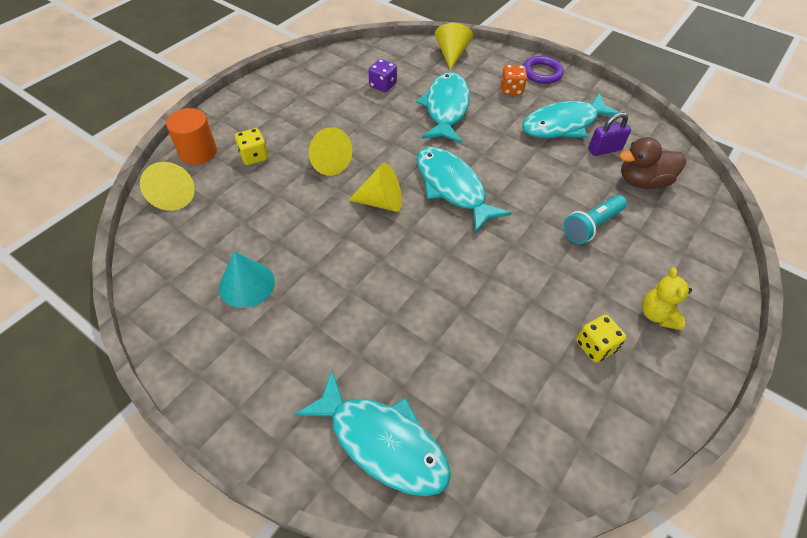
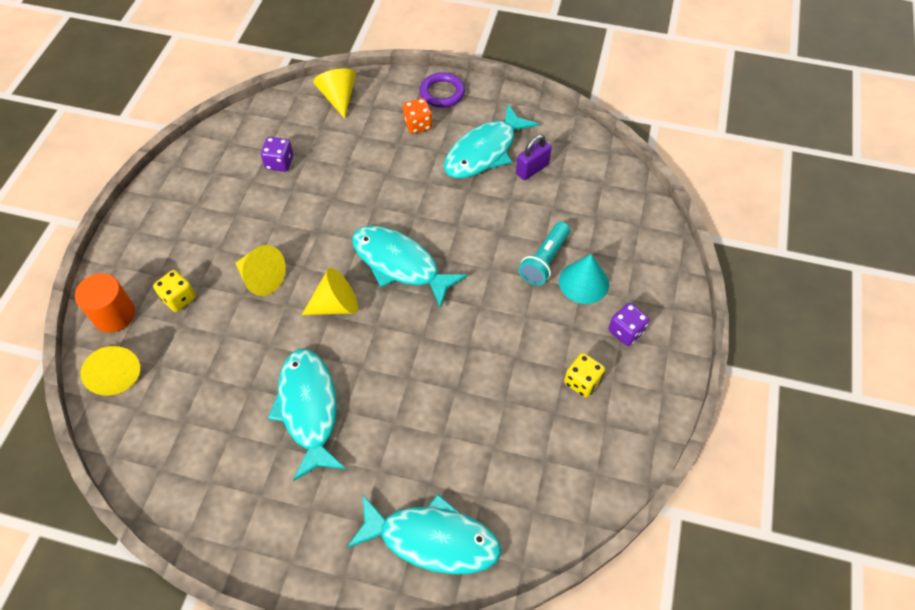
camera: 20 degrees left, 5 degrees up
turquoise cone [219,251,275,308] -> turquoise cone moved to [559,254,609,304]
turquoise fish [416,72,470,143] -> turquoise fish moved to [268,349,346,481]
brown duck [619,137,686,189] -> none
yellow teddy bear [642,268,692,330] -> purple dice [608,303,649,346]

